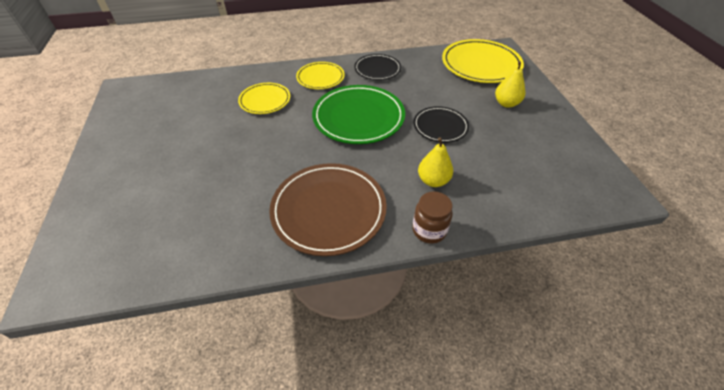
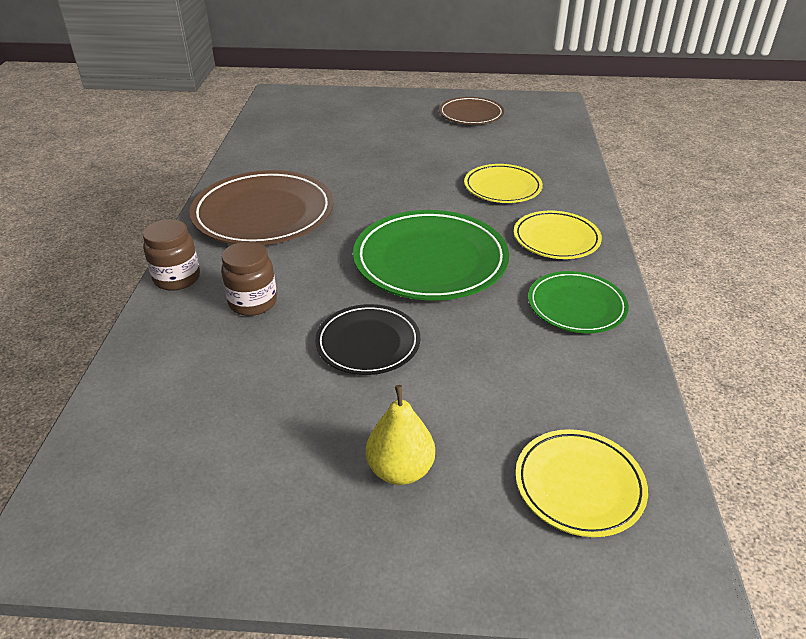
camera: 105 degrees right, 10 degrees down
black plate [354,54,401,80] -> green plate [528,271,629,333]
yellow pear [418,137,453,187] -> brown jar [221,241,277,316]
yellow plate [442,39,524,83] -> yellow plate [515,429,648,537], size x0.58
none -> brown plate [439,97,504,125]

